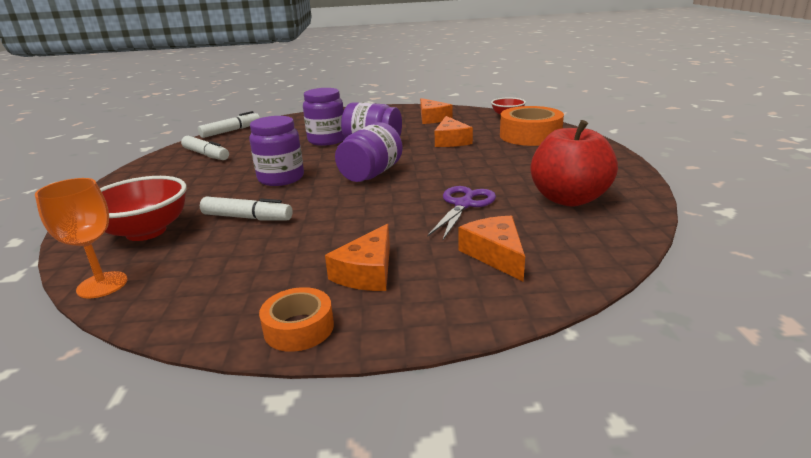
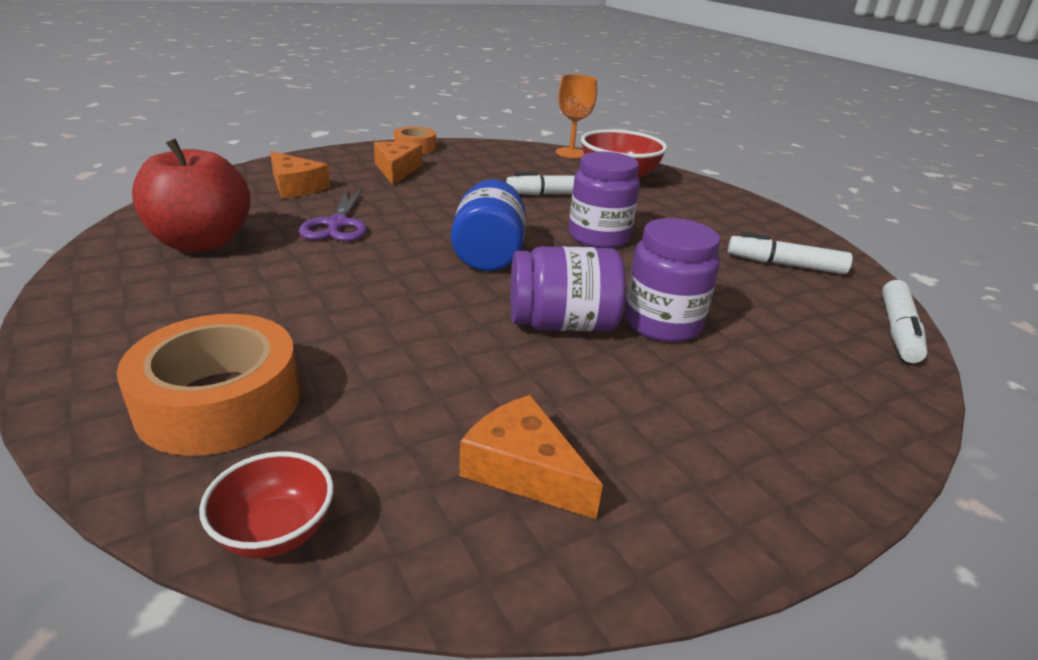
camera: 150 degrees right, 5 degrees up
purple jar [335,122,403,182] -> blue jar [451,179,526,271]
orange cheese [435,116,473,147] -> none

